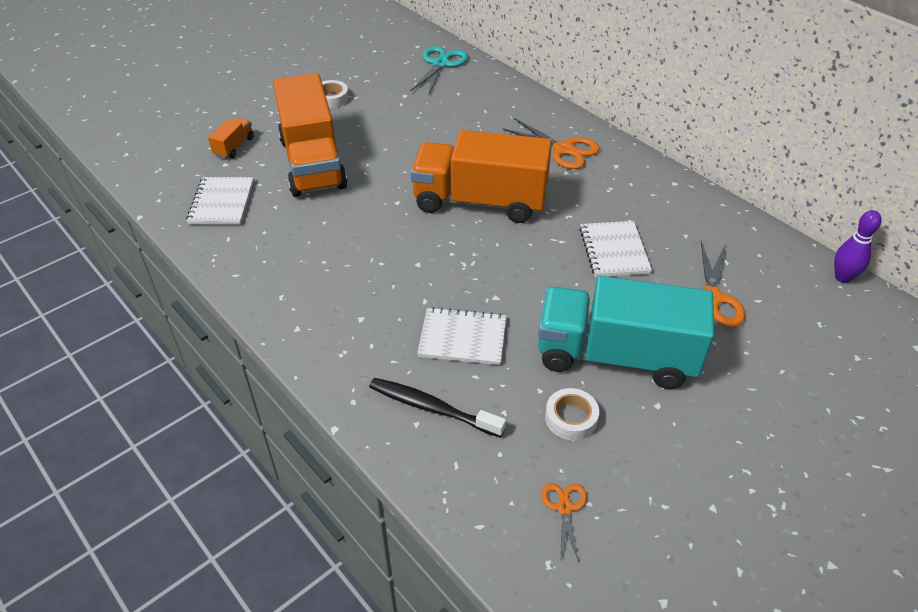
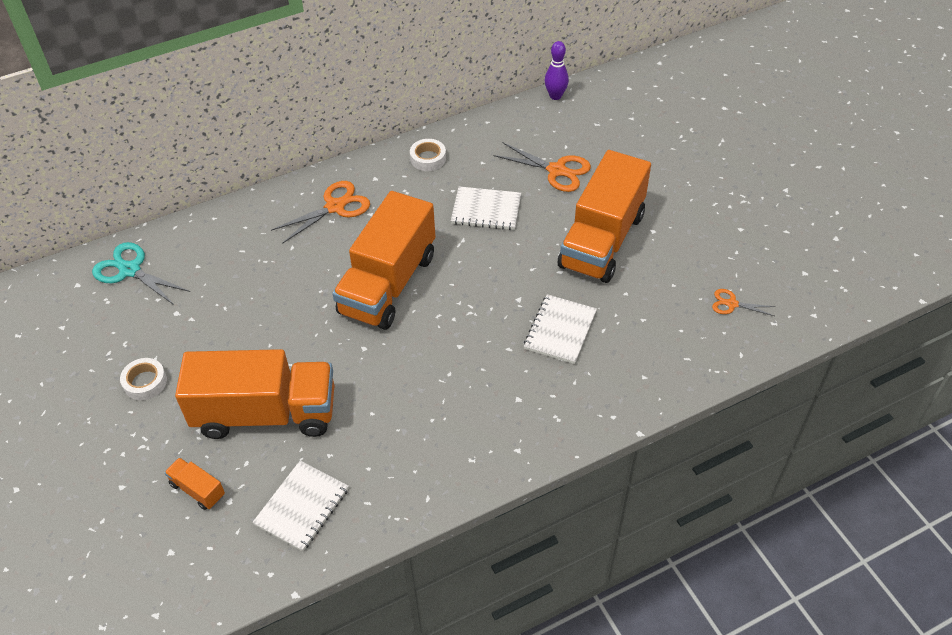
camera: 75 degrees left, 5 degrees up
white notebook [186,177,254,225] -> white notebook turned 75 degrees counterclockwise [252,461,349,551]
black toothbrush [369,378,506,438] -> none
turquoise truck [538,276,714,389] -> orange truck [558,150,651,283]
white tape [545,388,599,440] -> white tape moved to [410,139,446,171]

